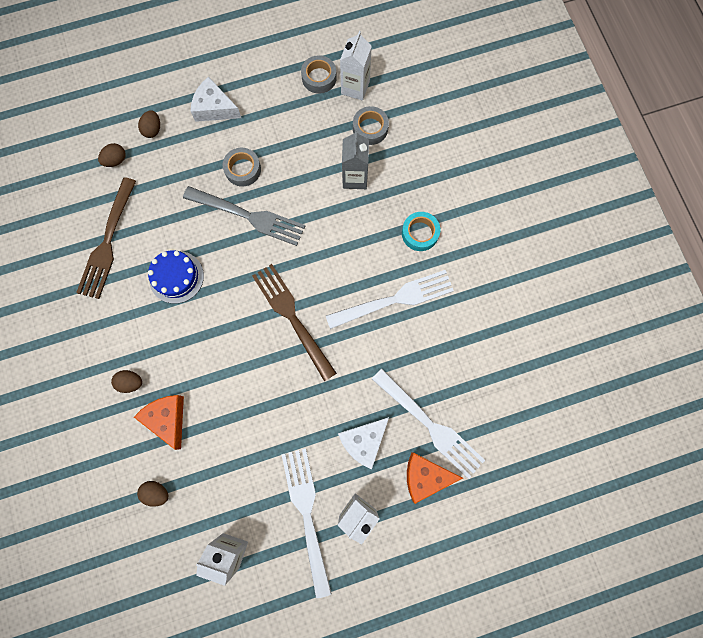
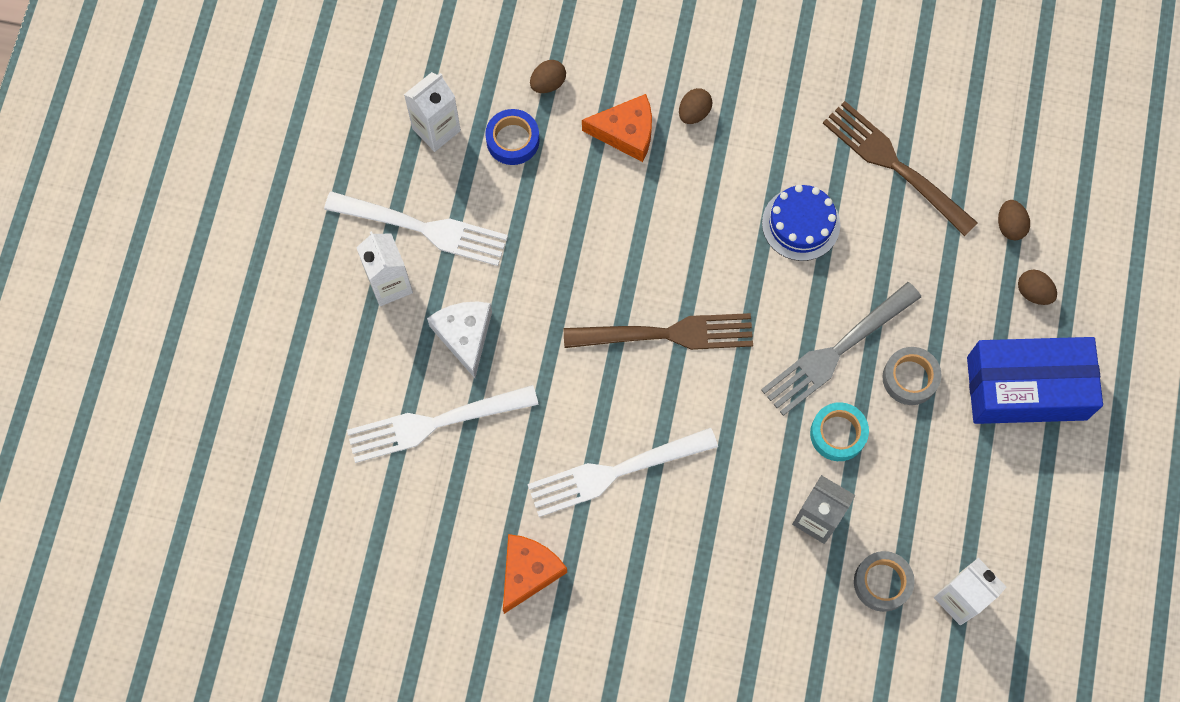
camera: 120 degrees right, 5 degrees down
white cheese [191,76,241,122] -> blue box [967,337,1103,424]
grey tape [301,55,337,94] -> none
white fork [326,270,454,329] -> white fork turned 60 degrees clockwise [527,427,718,517]
turquoise tape [402,212,440,251] -> turquoise tape moved to [810,402,869,461]
orange cheese [407,452,463,504] -> orange cheese moved to [503,534,567,614]
none -> blue tape [485,109,540,165]

